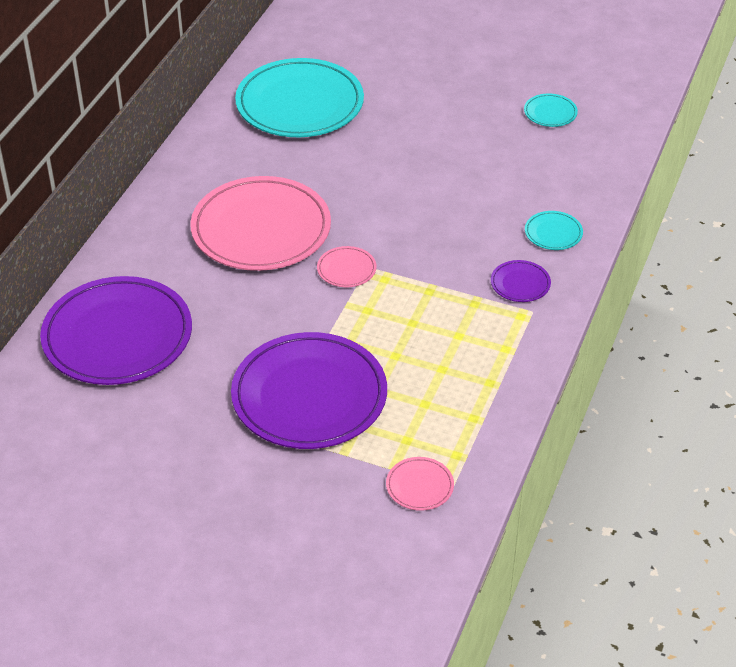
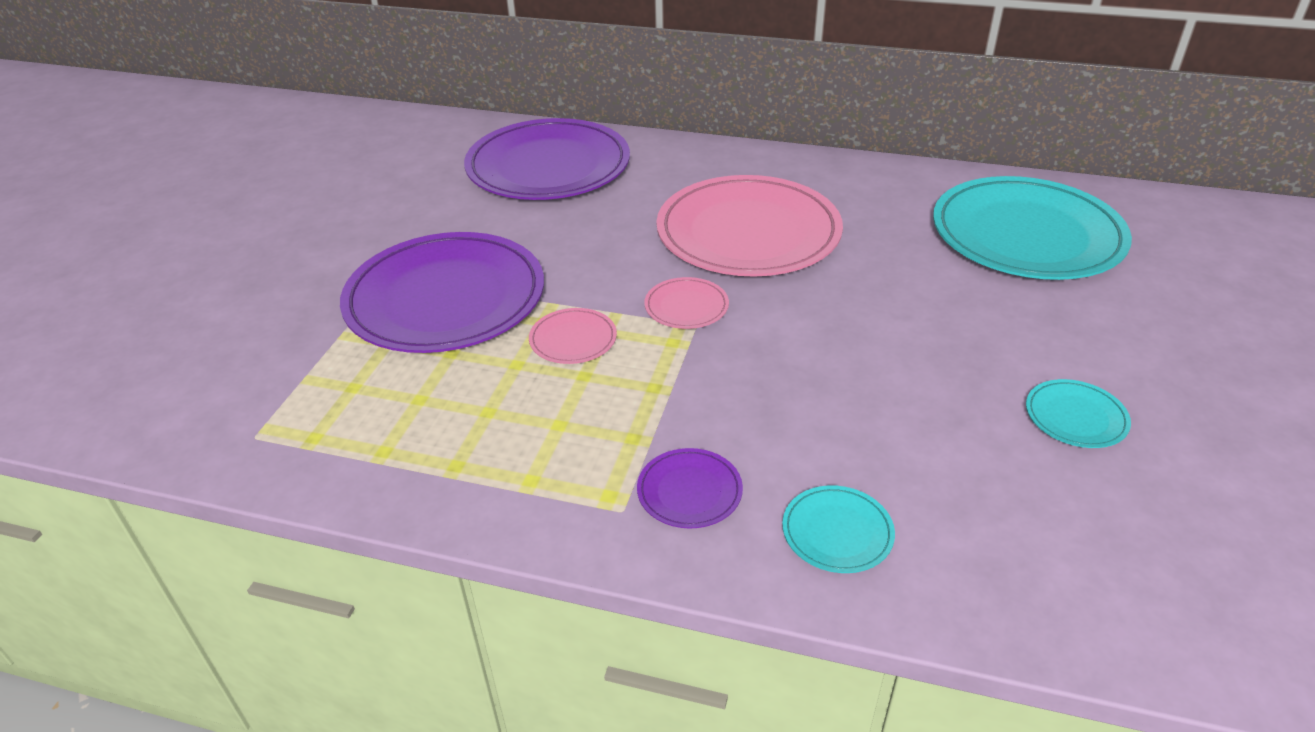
camera: 85 degrees right, 5 degrees down
pink plate [386,457,454,511] -> pink plate moved to [529,308,617,364]
turquoise plate [524,93,578,127] -> turquoise plate moved to [1026,379,1131,448]

